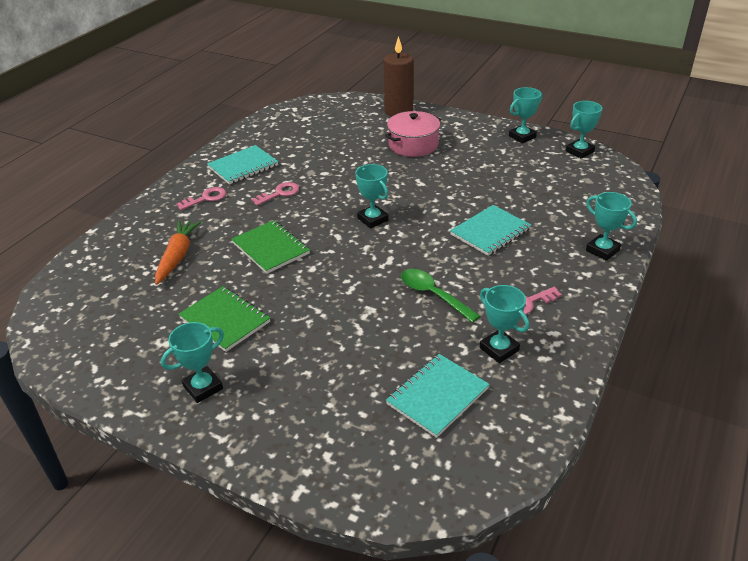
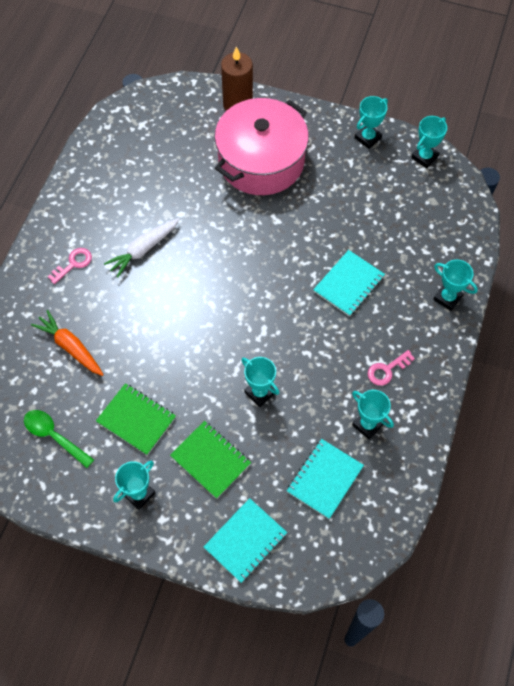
camera: 10 degrees left, 25 degrees up
orange carrot [155,220,201,285] -> orange carrot turned 45 degrees counterclockwise [31,310,104,376]
turquoise notebook [207,145,278,184] -> turquoise notebook moved to [204,498,287,583]
green notebook [232,220,310,274] -> green notebook moved to [170,421,251,499]
pink key [252,182,299,206] -> white carrot [104,218,180,278]
turquoise trophy [355,164,389,229] -> turquoise trophy moved to [241,357,279,407]
pink pot [385,111,441,157] -> pink pot [215,98,309,195], size x1.72
green spoon [401,269,480,323] -> green spoon moved to [24,410,94,468]

